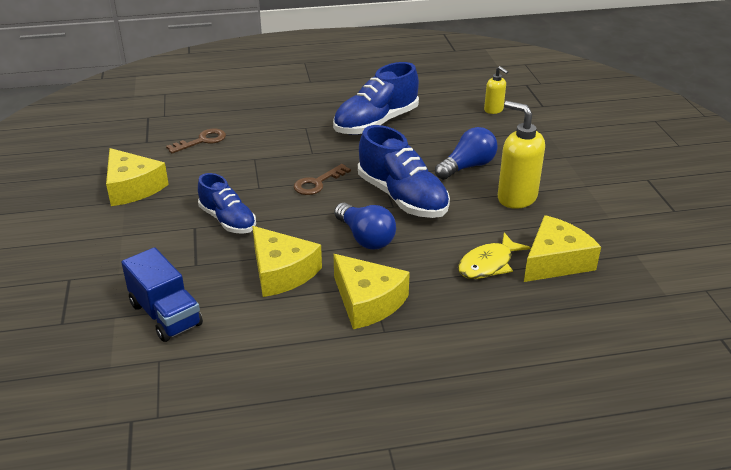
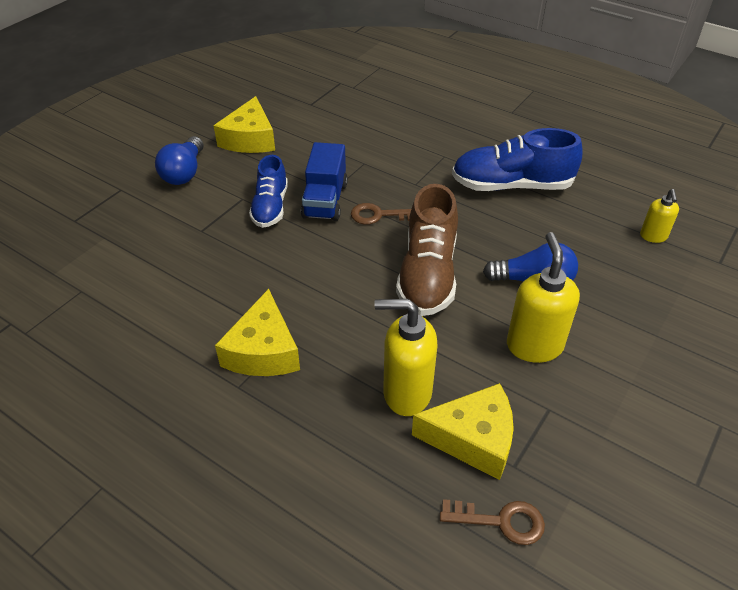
camera: 45 degrees right, 10 degrees up
blue truck [121,247,203,342] -> blue truck moved to [301,142,348,221]
brown key [166,129,226,154] -> brown key moved to [440,499,545,545]
yellow cheese [252,226,322,297] -> none
blue light bulb [334,202,396,249] -> blue light bulb moved to [155,136,203,185]
blue shoe [358,125,450,218] -> brown shoe [396,184,458,316]
yellow fish [458,233,531,279] -> yellow soap dispenser [374,299,437,416]

